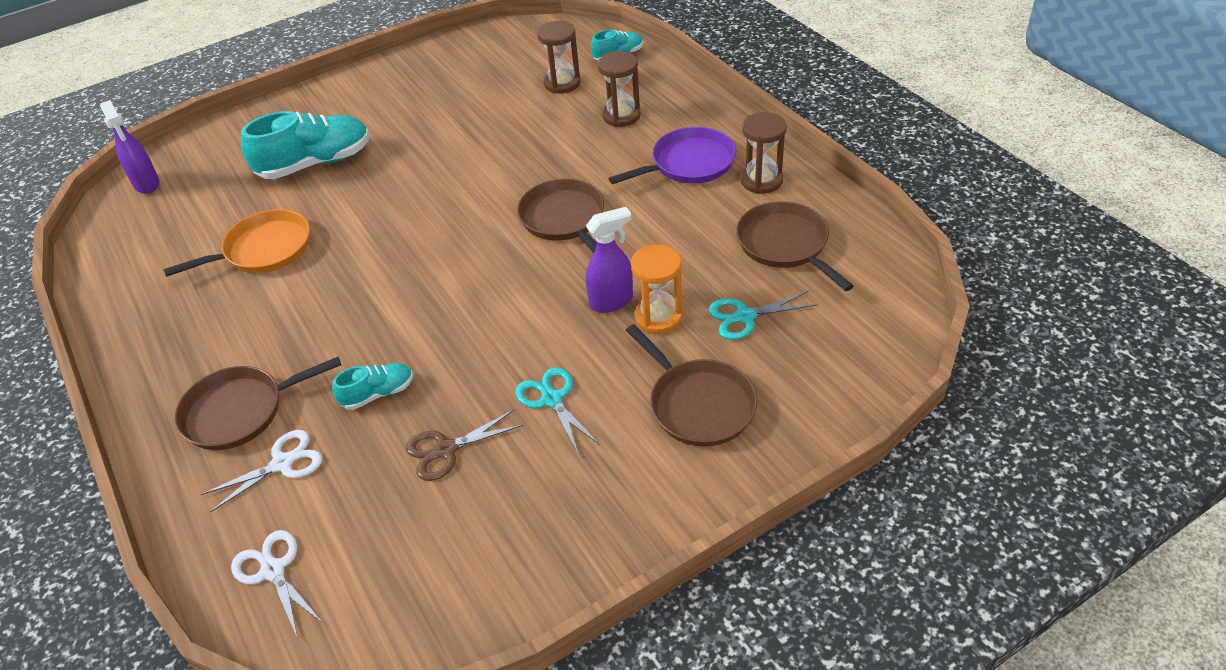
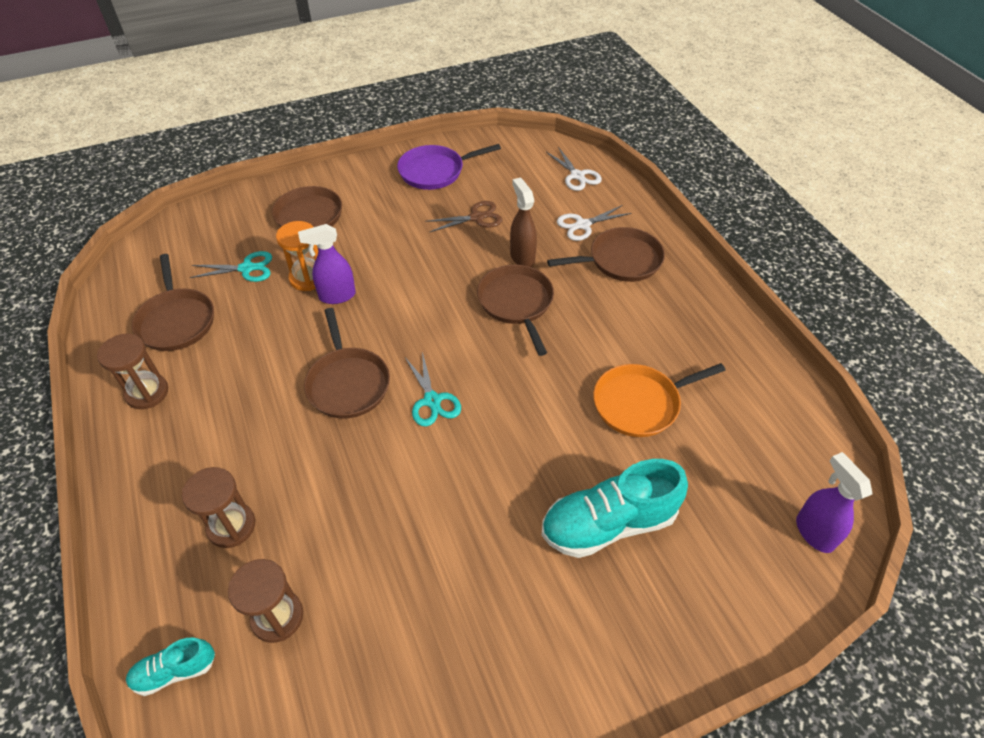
camera: 175 degrees left, 5 degrees up
turquoise shoe [332,363,413,410] -> brown spray bottle [510,177,537,267]
turquoise scissors [515,367,600,455] -> turquoise scissors moved to [405,352,461,426]
purple pan [608,127,736,184] -> purple pan moved to [397,144,501,190]
none -> brown pan [477,265,554,356]

